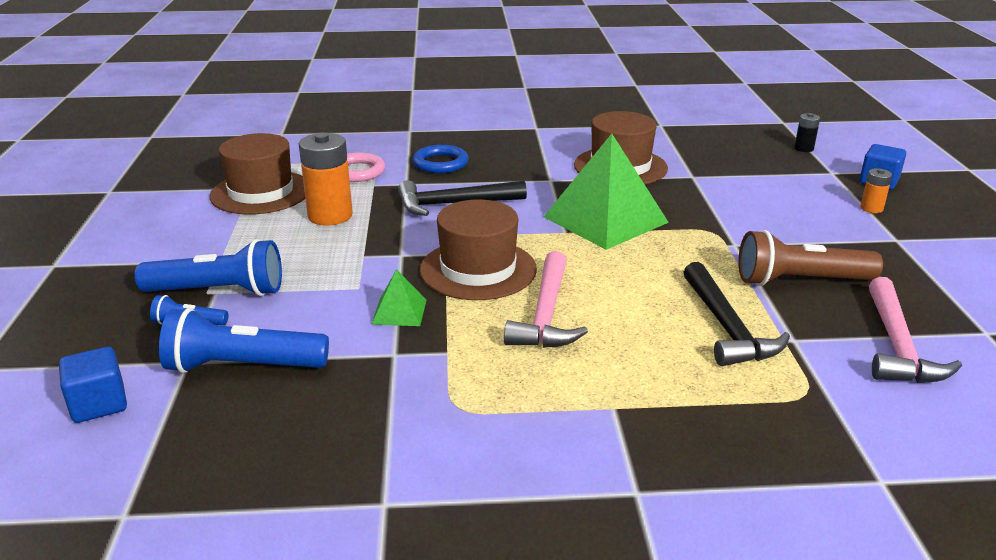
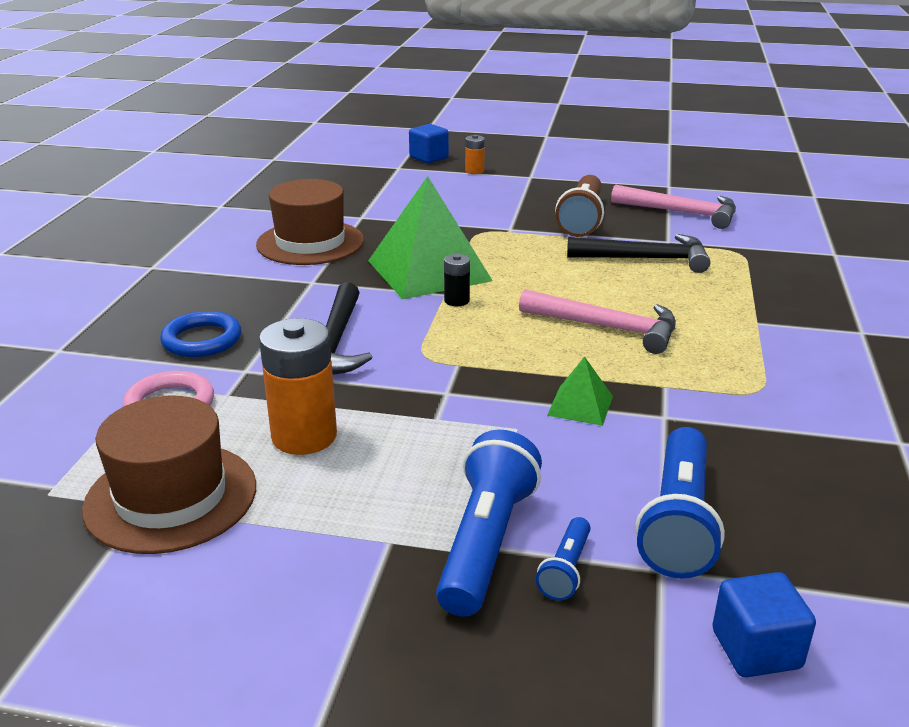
camera: 75 degrees left, 0 degrees up
brown hat [420,199,537,300] -> none
black battery [794,113,820,152] -> black battery moved to [444,254,470,306]

